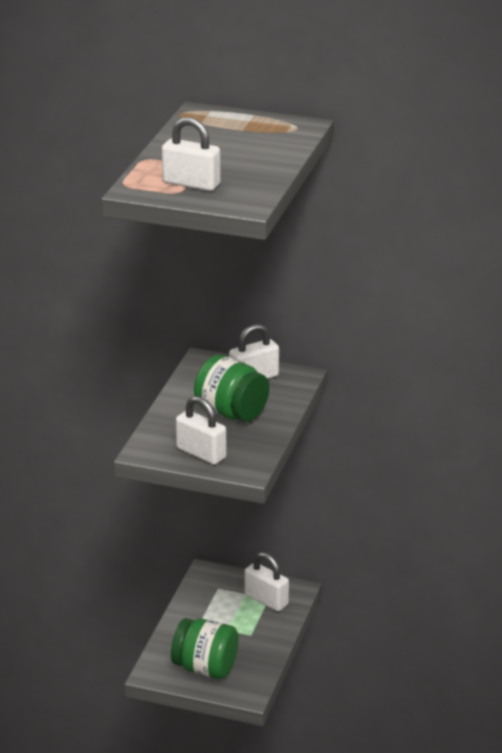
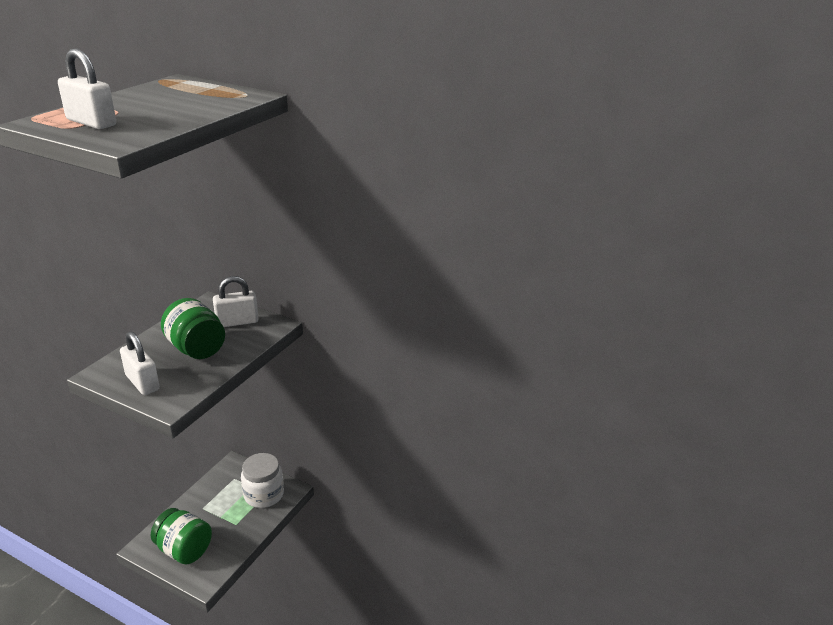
camera: 10 degrees right, 0 degrees up
white padlock [245,552,289,611] -> white jar [241,453,284,508]

